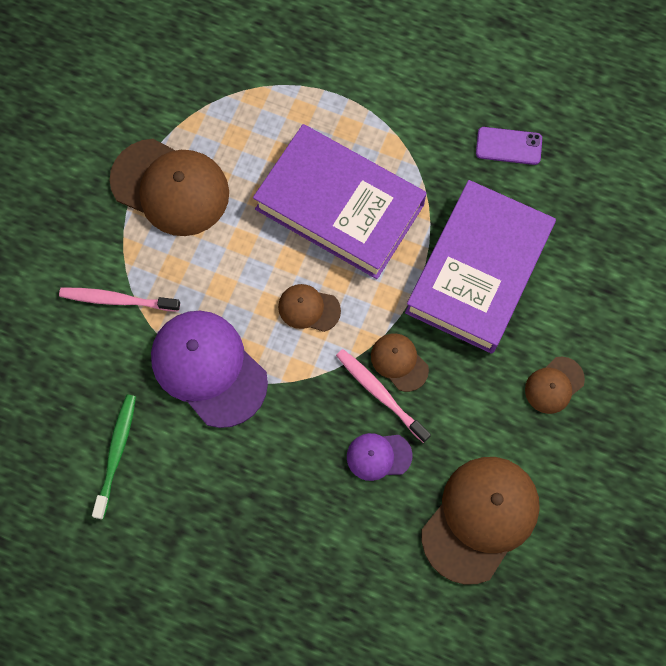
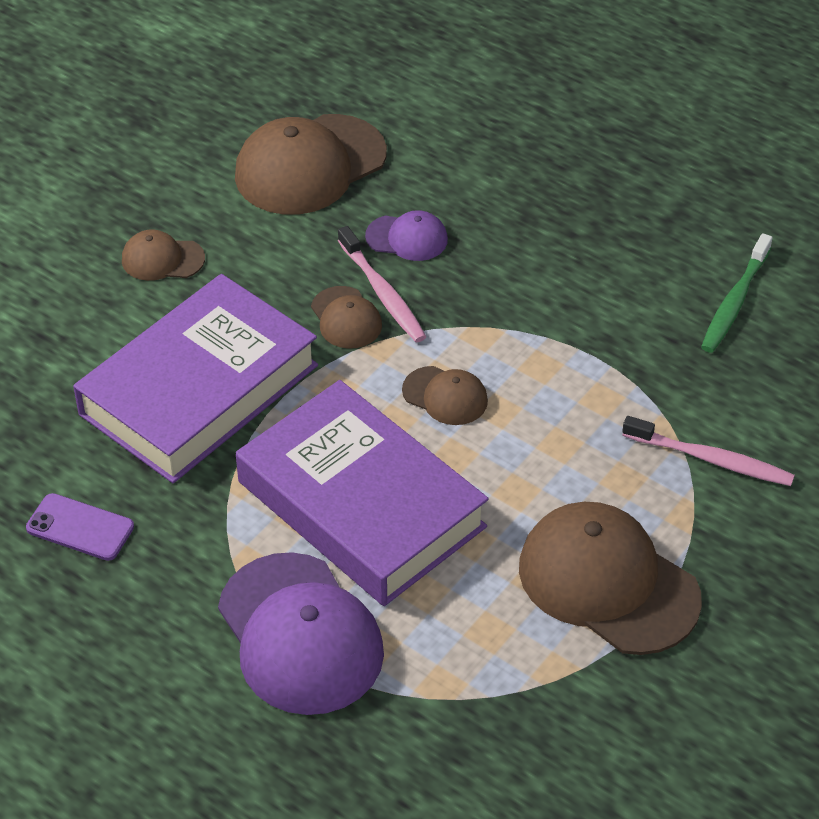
camera: 165 degrees left, 25 degrees down
purple cap [151,311,268,428] -> purple cap moved to [218,552,384,715]
brown cap [525,357,585,414] -> brown cap turned 150 degrees counterclockwise [122,229,205,281]

